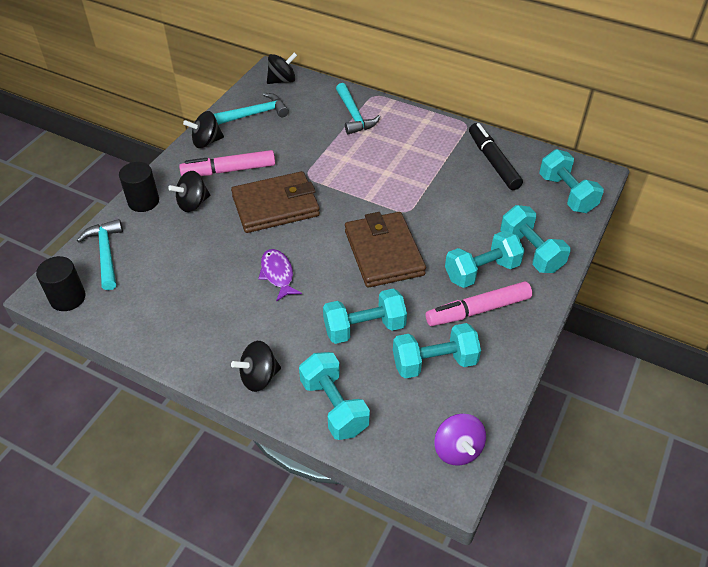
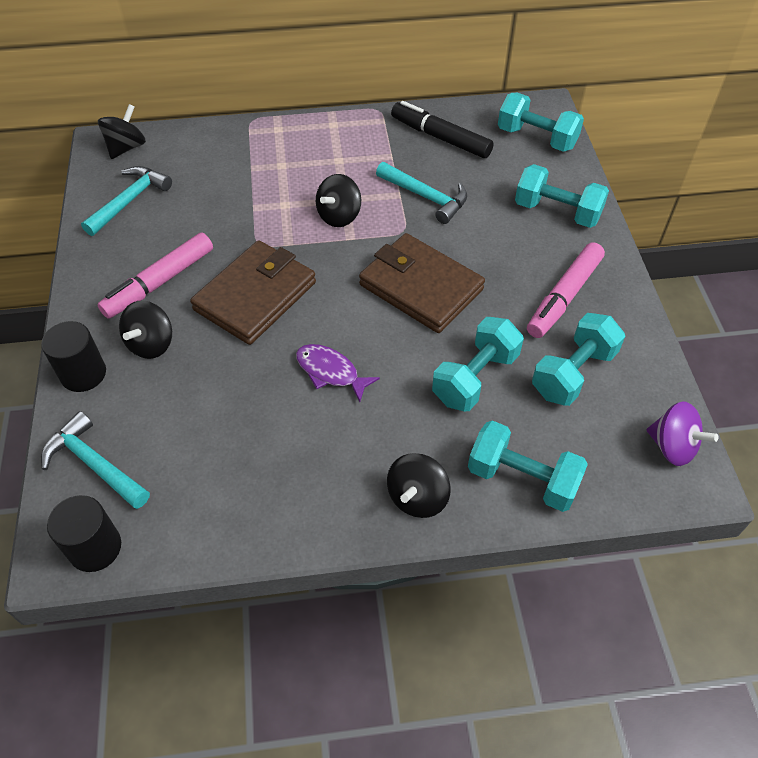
camera: 35 degrees left, 5 degrees up
black spinning top [183,111,224,148] -> black spinning top moved to [316,174,361,227]
turquoise hammer [336,83,380,134] -> turquoise hammer moved to [376,162,467,224]
turquoise dumbbell [445,231,525,288] -> none

